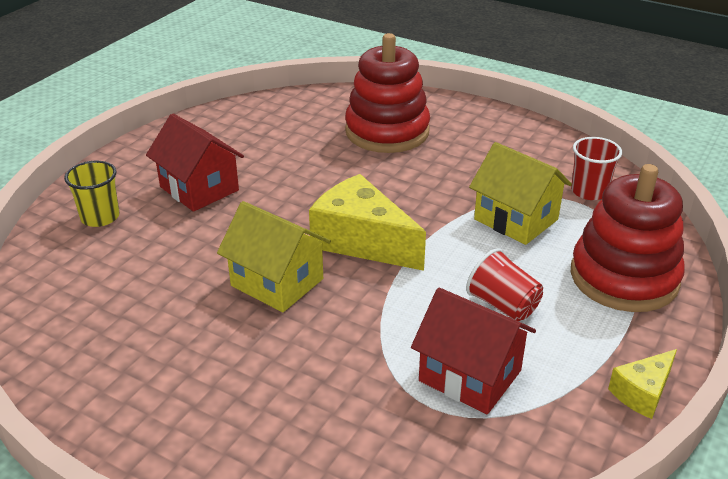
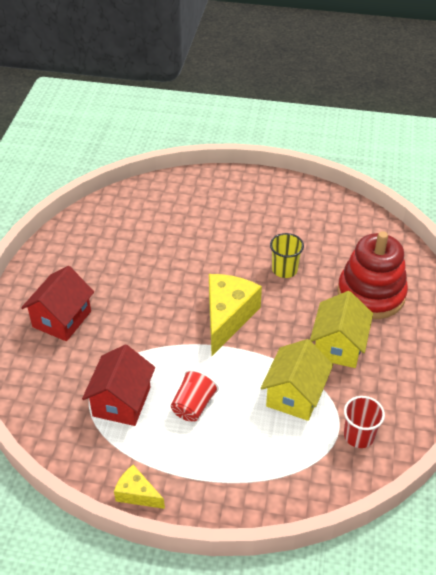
camera: 70 degrees right, 10 degrees up
yellow cup [64,161,120,227] -> yellow cup moved to [270,233,304,278]
red house [146,113,244,212] -> red house moved to [21,266,94,341]
yellow house [217,201,331,312] -> yellow house moved to [310,291,373,368]
red stacking toy [571,164,685,312] -> none

